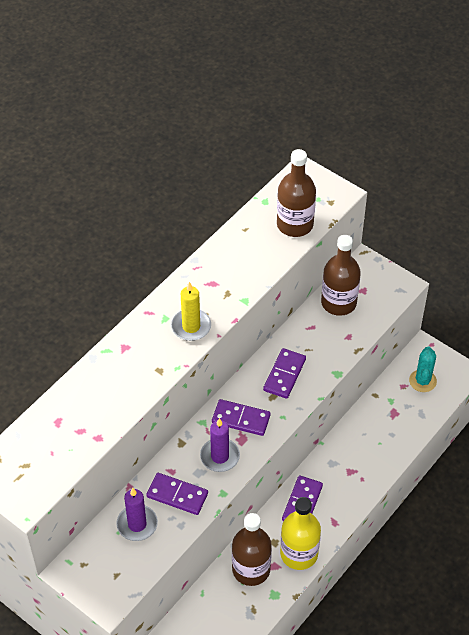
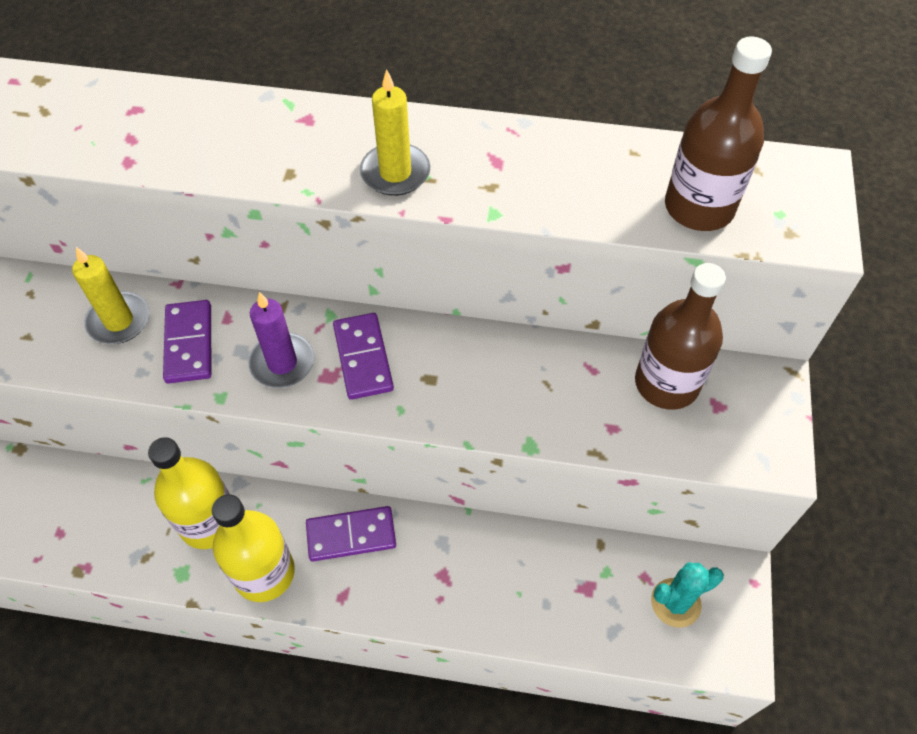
camera: 60 degrees right, 5 degrees up
purple candle [116,488,158,541] -> yellow candle [72,247,149,344]
brown bottle [232,513,272,586] -> yellow bottle [148,437,230,549]
purple domino [263,348,306,399] -> none

